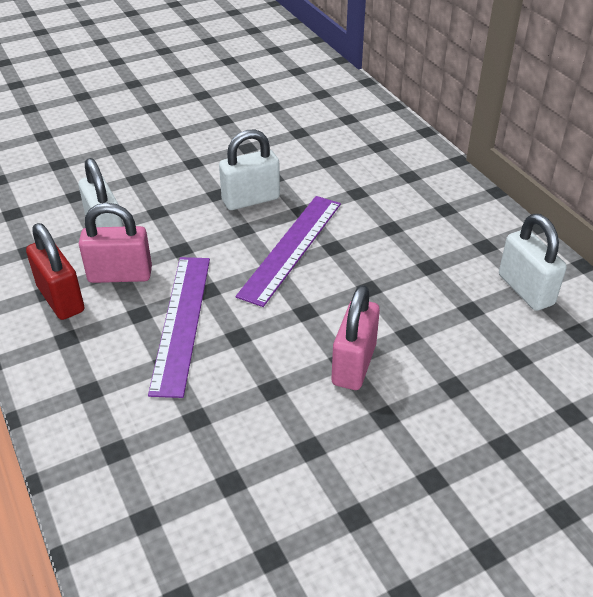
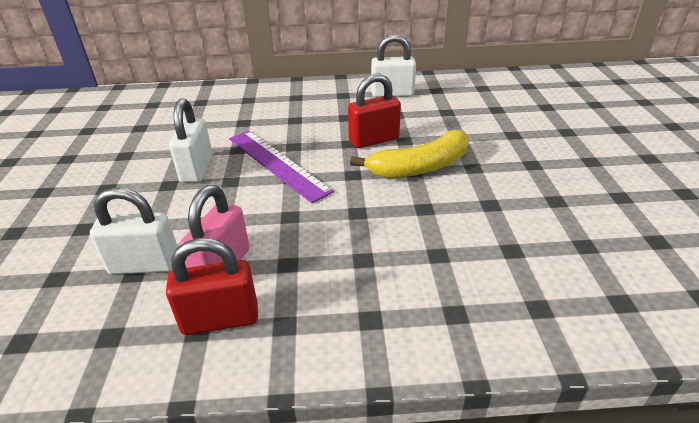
camera: 65 degrees left, 5 degrees down
purple ruler [148,257,210,398] -> none
pink padlock [332,285,380,390] -> yellow banana [350,130,469,178]
none -> red padlock [348,74,401,148]

